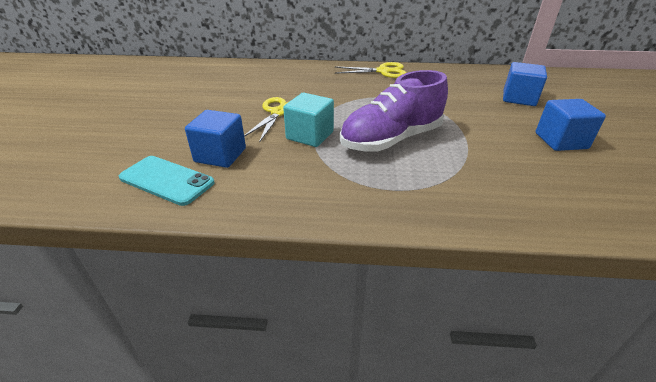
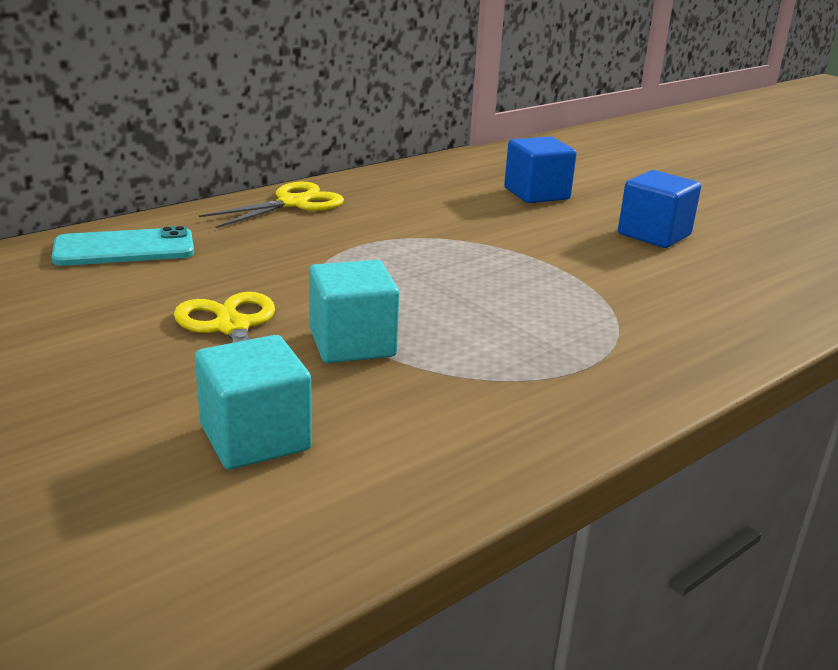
camera: 45 degrees left, 10 degrees down
turquoise phone [119,156,215,206] -> turquoise phone moved to [51,226,194,266]
blue cube [185,110,246,168] -> turquoise cube [195,335,312,469]
purple shoe [340,70,448,152] -> none

